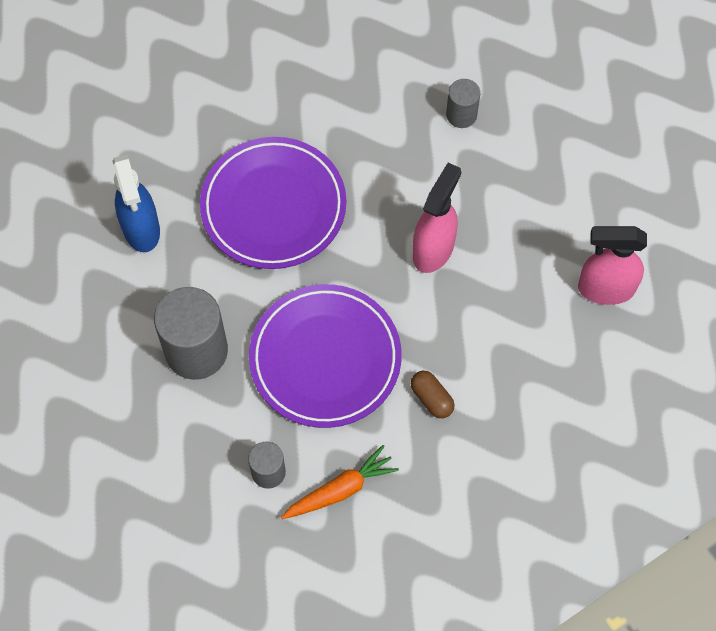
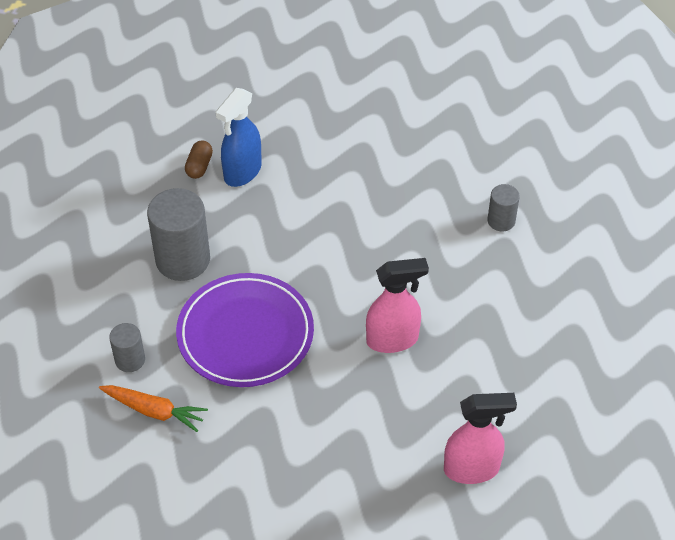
camera: 50 degrees right, 15 degrees down
purple plate [200,137,346,269] -> none
brown capsule [411,371,455,418] -> brown capsule moved to [185,141,213,179]
grey cylinder [446,79,480,128] -> grey cylinder moved to [487,184,520,232]
pink spray bottle [578,226,647,305] -> pink spray bottle turned 120 degrees clockwise [444,393,517,484]

